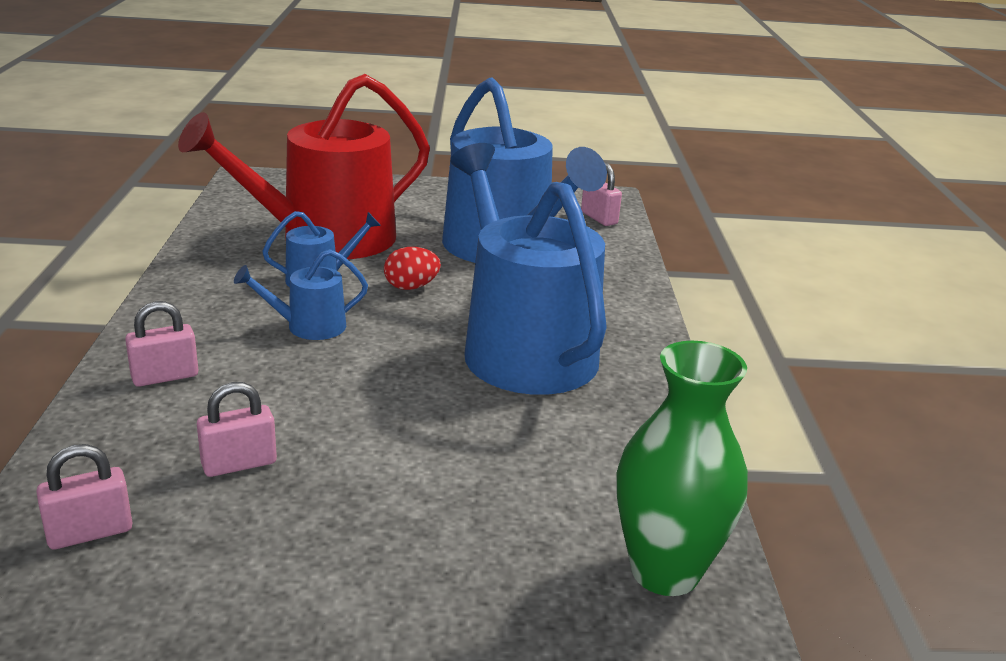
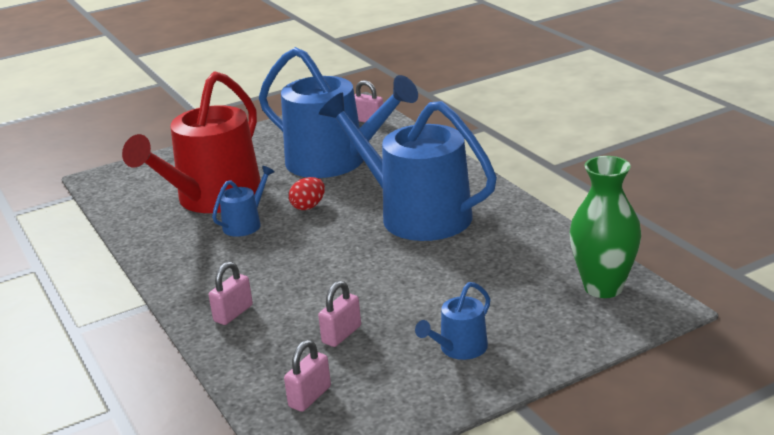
camera: 25 degrees left, 0 degrees up
blue watering can [234,249,368,340] -> blue watering can moved to [415,282,490,360]

